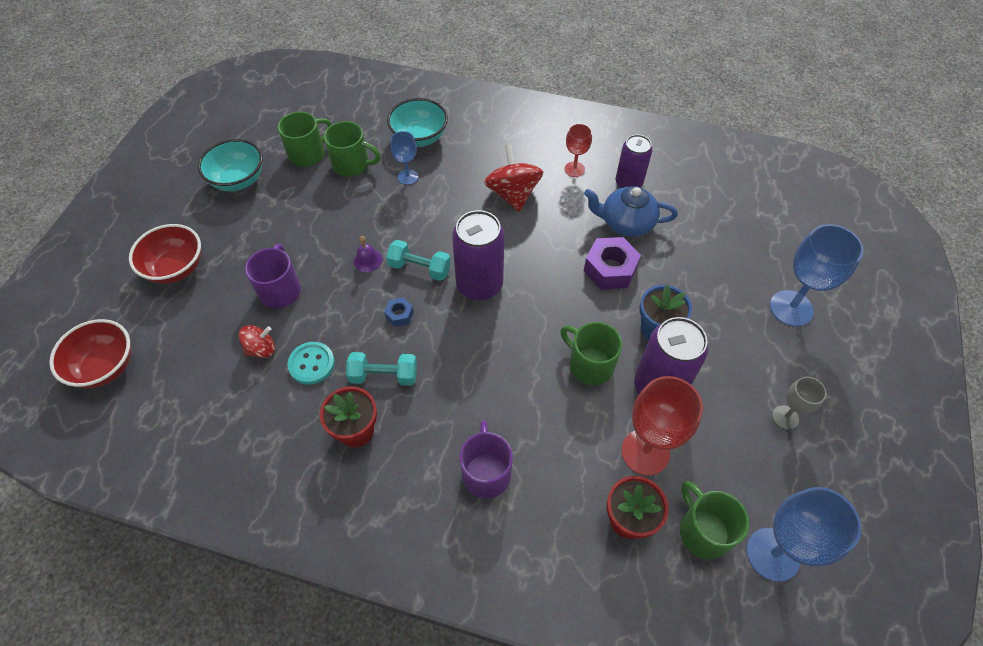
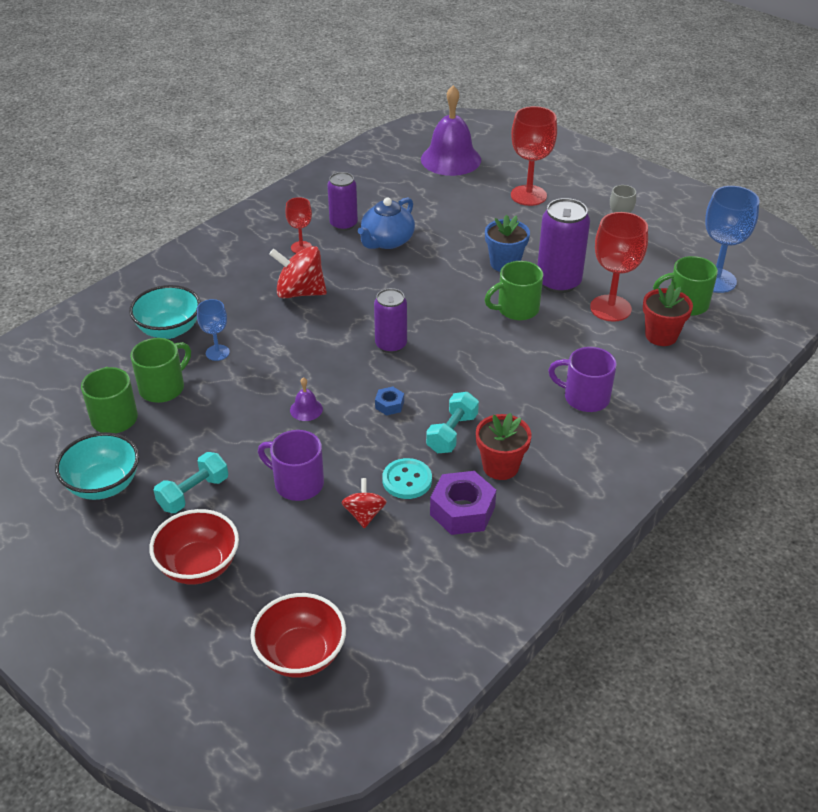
camera: 65 degrees left, 15 degrees down
turquoise dumbbell [386,240,451,281] -> turquoise dumbbell moved to [154,452,228,513]
purple can [452,210,505,300] -> purple can [374,288,407,353], size x0.66
purple nut [584,237,641,289] -> purple nut moved to [430,471,496,535]
blue goblet [770,224,864,326] -> red goblet [511,106,557,206]
none -> purple bell [421,85,481,176]

